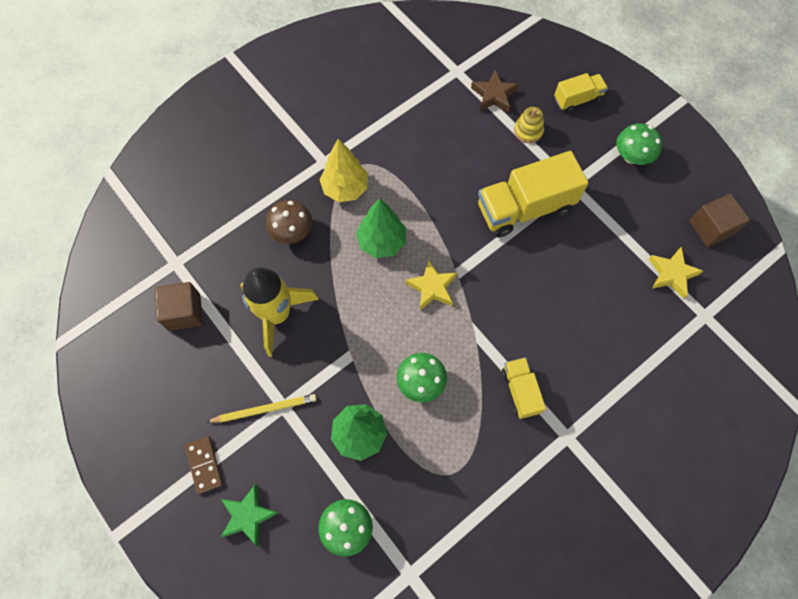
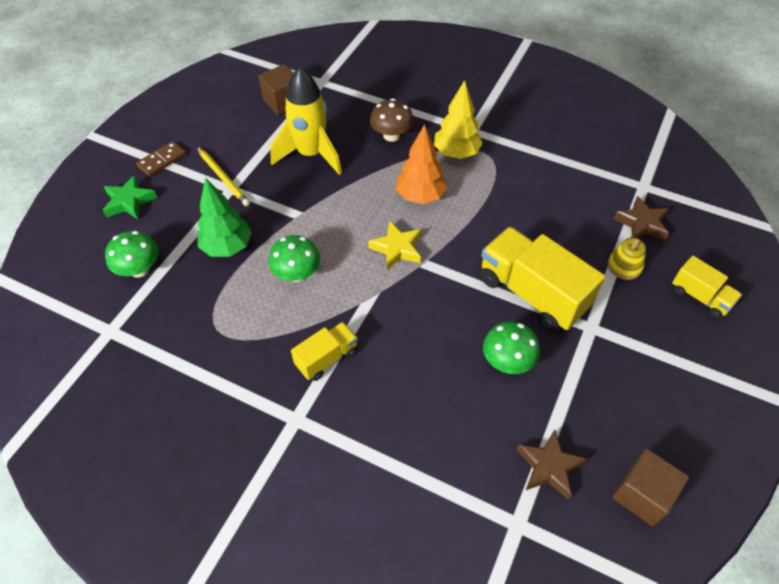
camera: 65 degrees right, 15 degrees down
green tree [356,198,406,258] -> orange tree [396,124,447,204]
green mushroom [616,123,662,165] -> green mushroom moved to [483,321,540,374]
yellow star [649,247,703,299] -> brown star [517,430,587,500]

